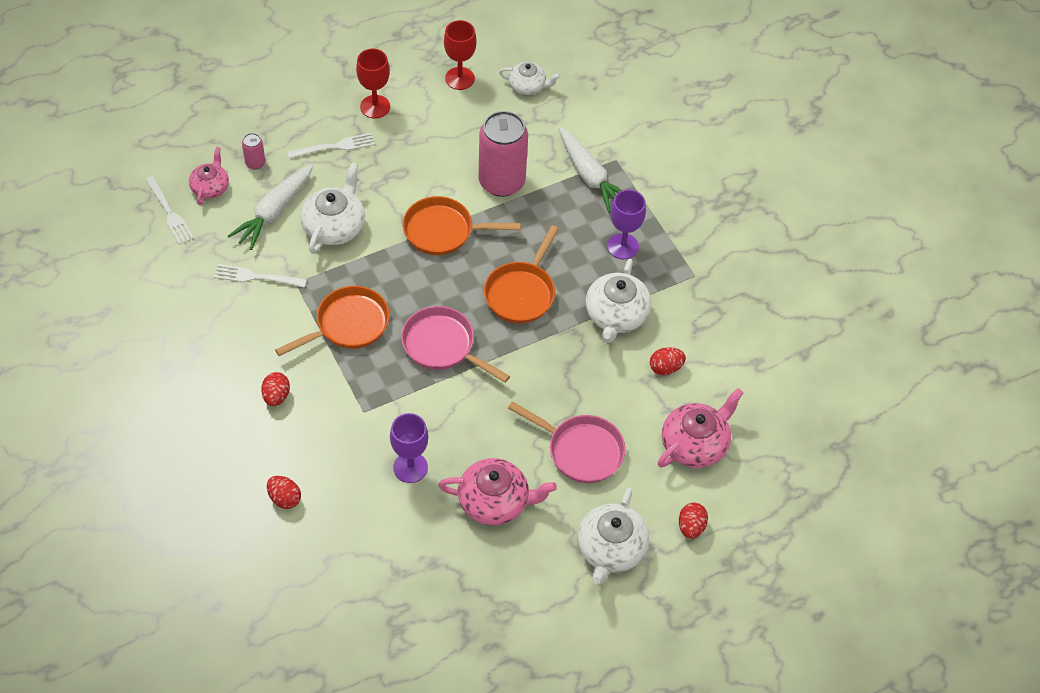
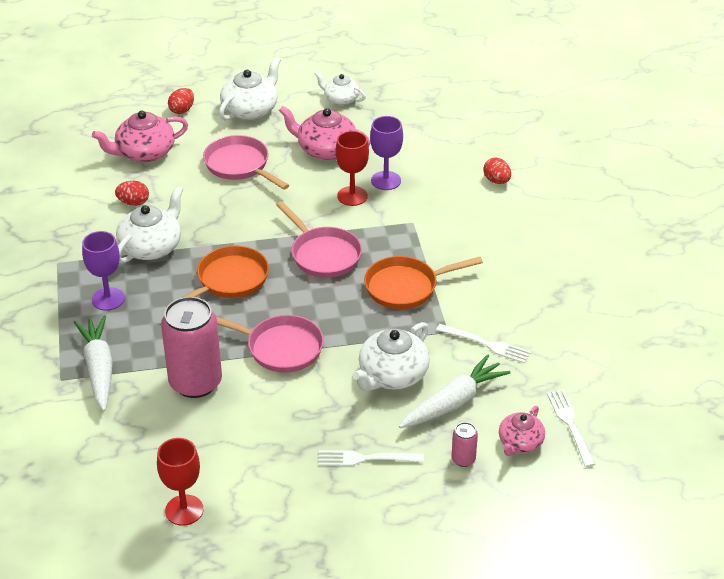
camera: 160 degrees left, 15 degrees down
red egg [261,372,290,406] -> none
red goblet [356,49,390,118] -> red goblet moved to [335,131,369,206]
orange pan [403,196,521,255] -> pink pan [217,315,324,373]
white teapot [499,62,560,95] -> white teapot moved to [314,71,366,105]

